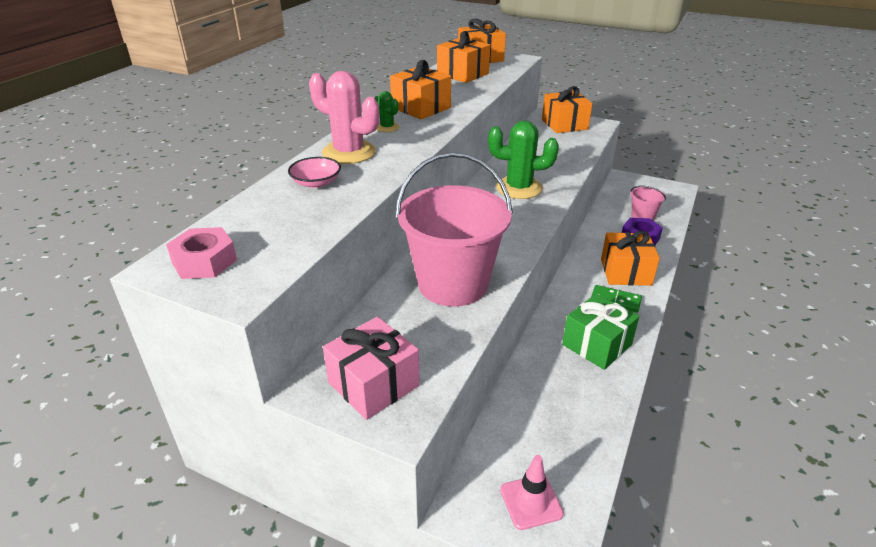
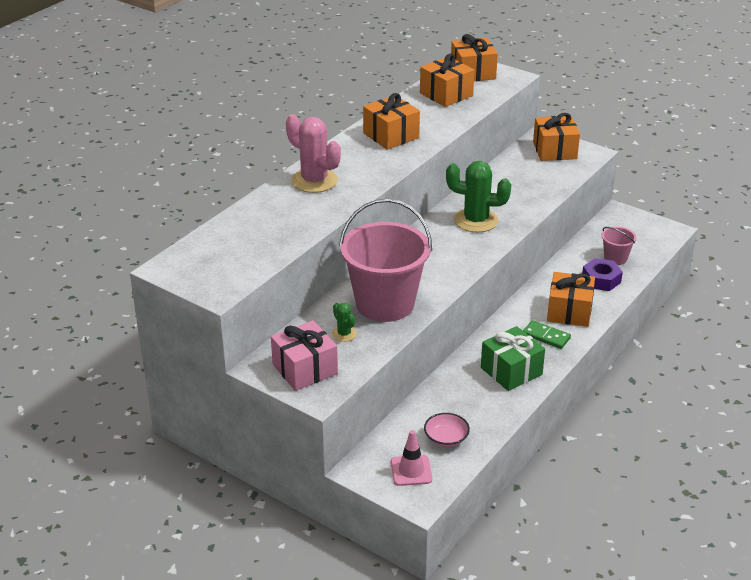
camera: 10 degrees right, 0 degrees up
pink nut [166,227,237,279] -> none
pink bowl [288,157,341,188] -> pink bowl moved to [424,413,470,447]
green cactus [375,91,399,132] -> green cactus moved to [332,303,357,342]

